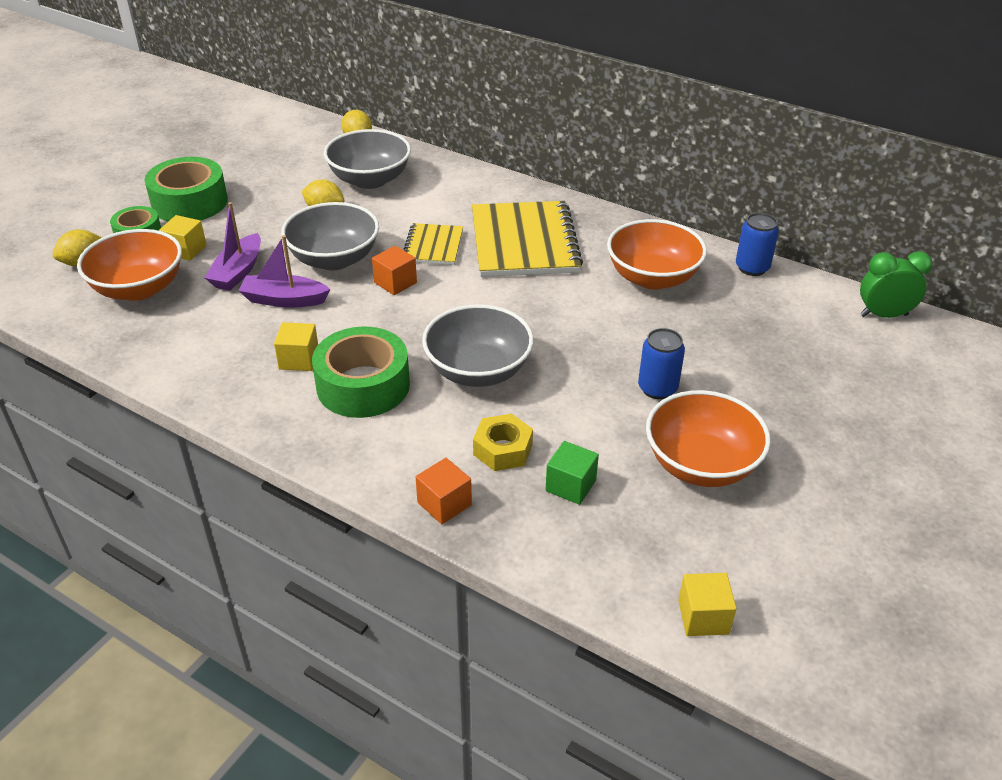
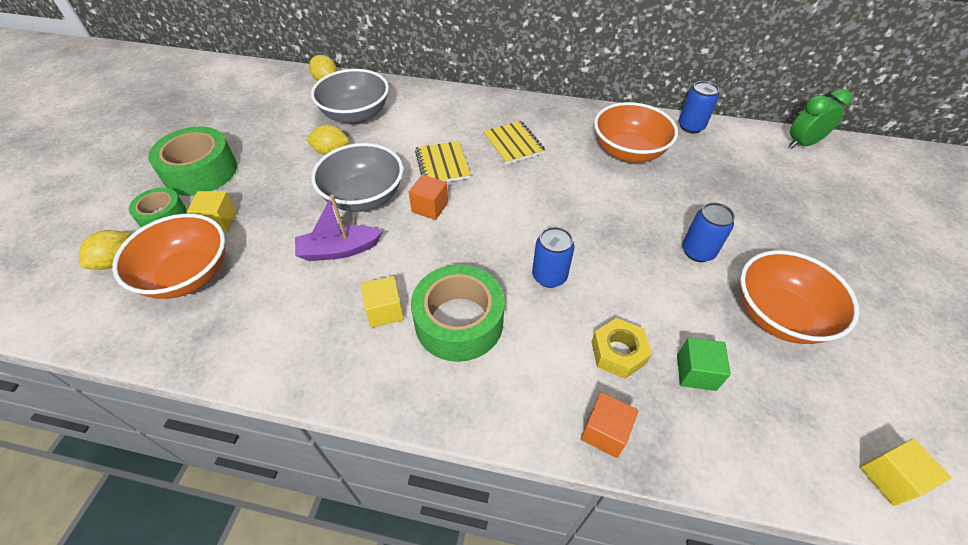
camera: 20 degrees left, 10 degrees up
purple boat [205,202,261,291] -> none
grey bowl [422,304,534,387] -> blue can [532,227,574,288]
yellow notebook [472,201,583,277] -> yellow notebook [483,121,545,164], size x0.53

